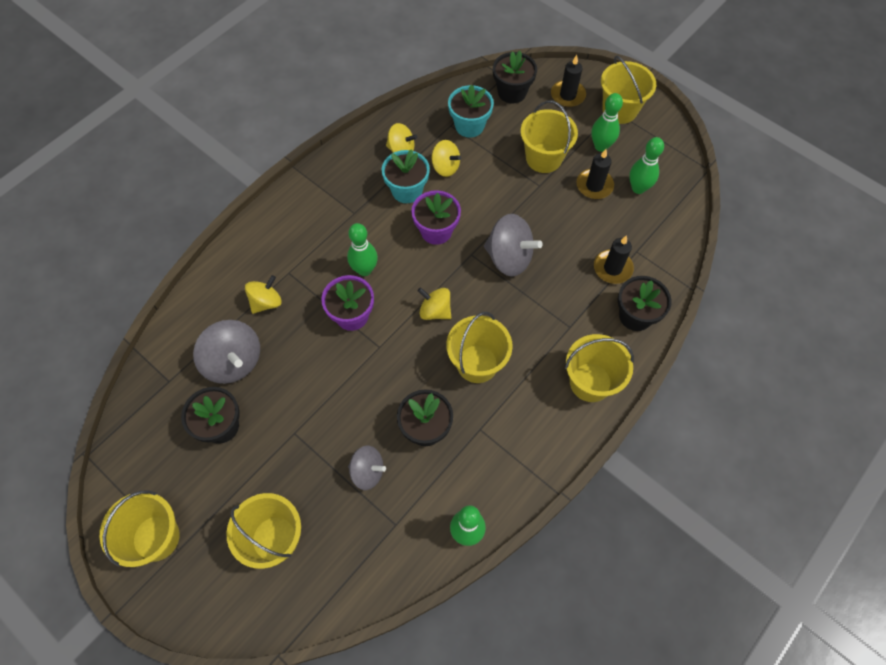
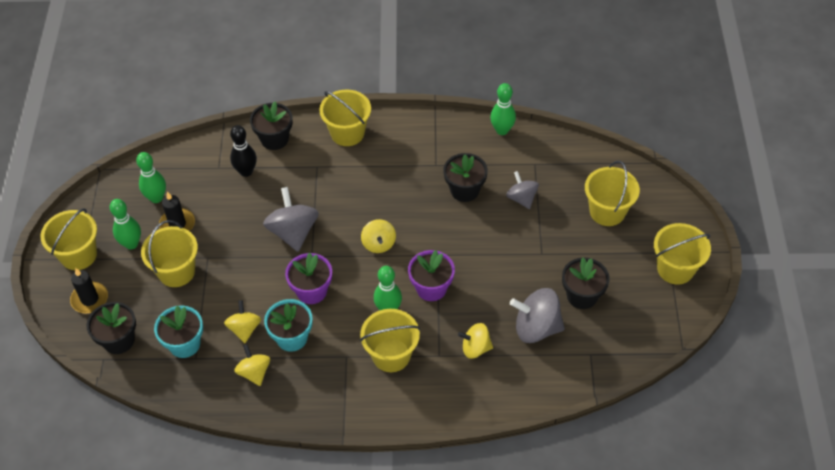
camera: 130 degrees left, 10 degrees down
grey spinning top [193,320,260,384] -> grey spinning top turned 90 degrees counterclockwise [510,288,565,343]
yellow bucket [446,312,513,383] -> yellow bucket moved to [360,309,420,372]
black candle [594,235,634,284] -> black bowling pin [230,125,257,177]

